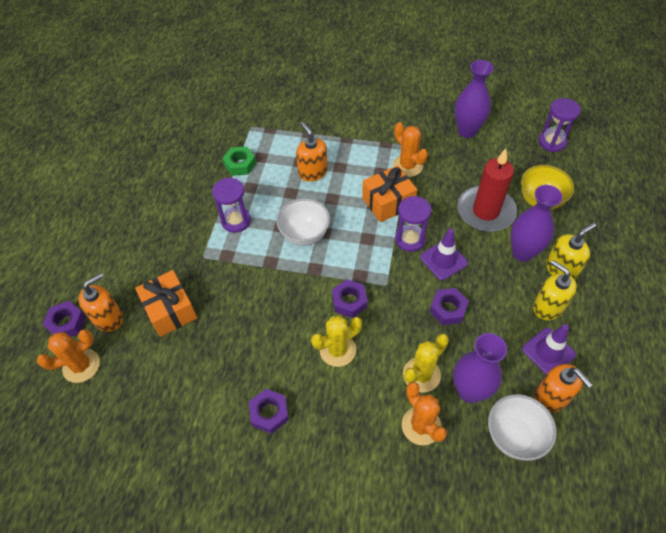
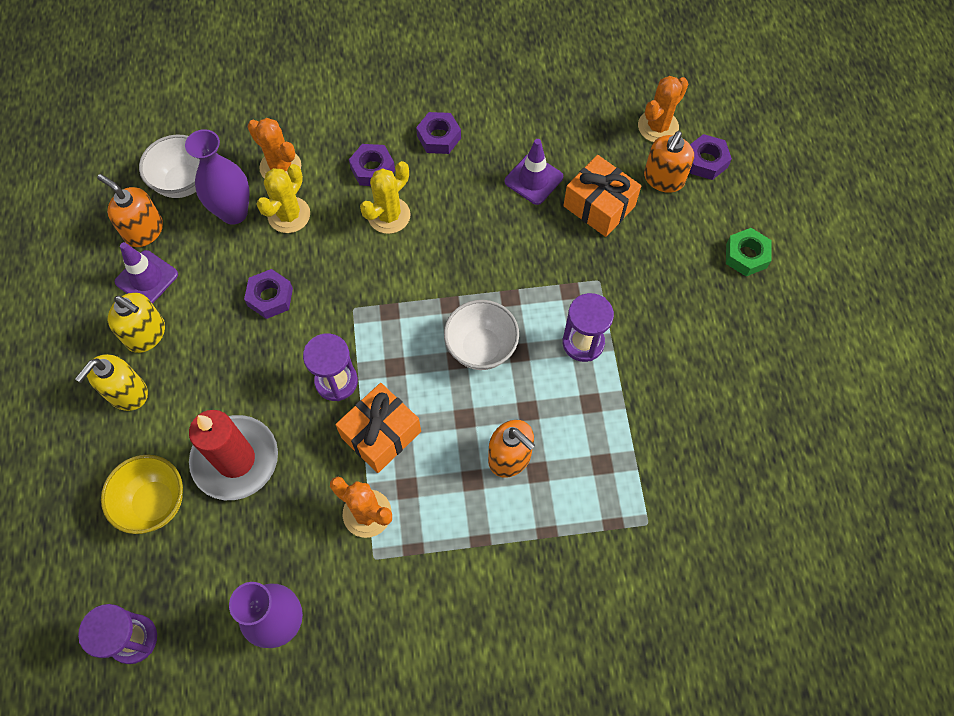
camera: 160 degrees right, 10 degrees up
green nut [222,146,256,176] -> green nut moved to [726,228,772,276]
purple nut [332,279,368,318] -> purple nut moved to [349,144,395,186]
purple traffic cone [420,228,468,280] -> purple traffic cone moved to [505,139,563,205]
purple vase [511,185,563,262] -> none

